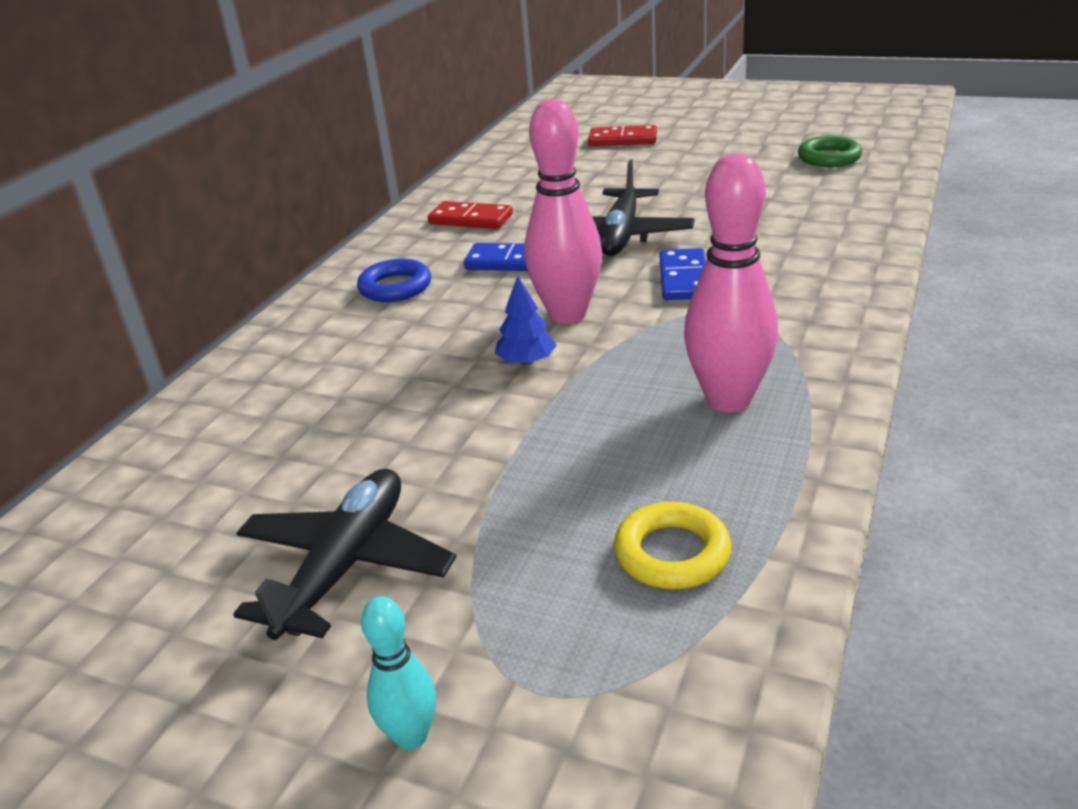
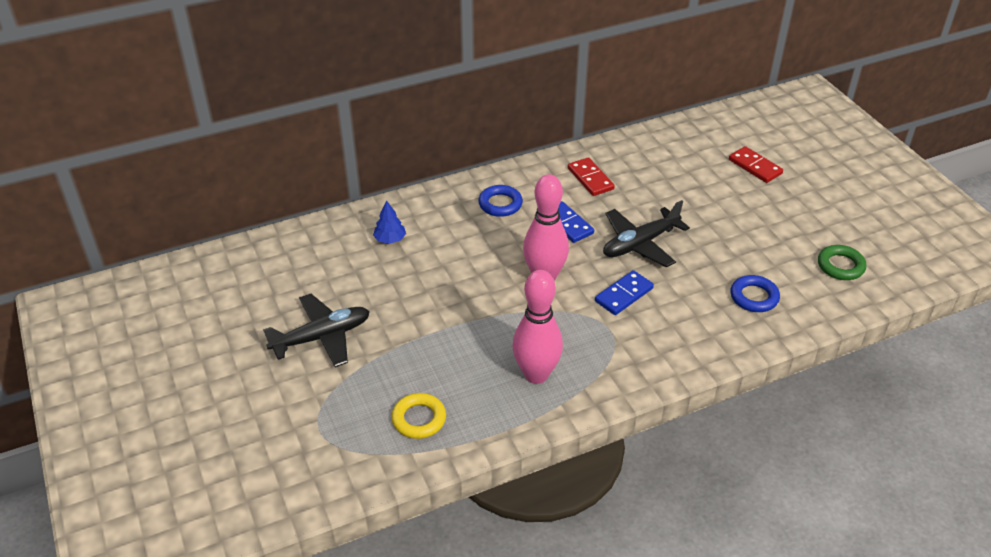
camera: 40 degrees right, 10 degrees up
turquoise bowling pin [361,596,436,750] -> none
blue tree [495,276,557,365] -> blue tree moved to [373,200,406,244]
none -> blue ring [730,275,780,312]

